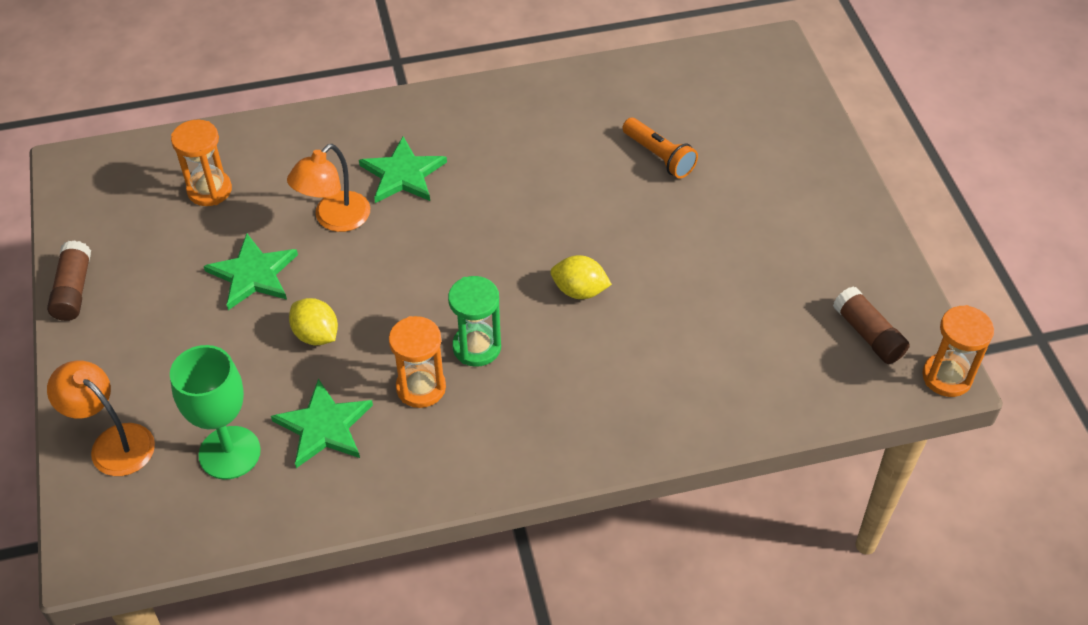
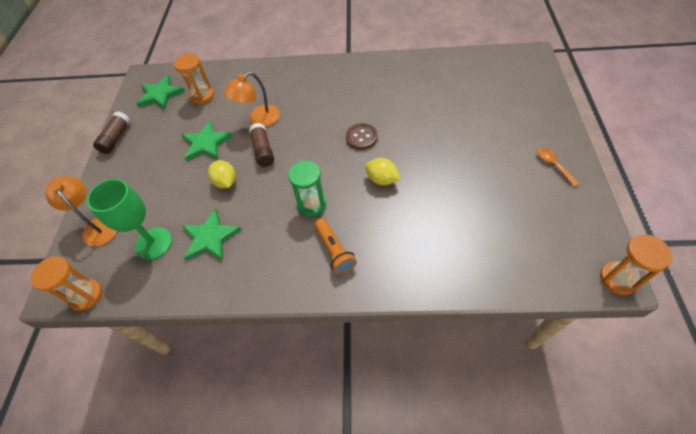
camera: 20 degrees right, 5 degrees up
green star [359,136,447,203] -> green star moved to [137,75,185,109]
orange hourglass [389,316,446,408] -> orange hourglass moved to [30,256,102,311]
orange flashlight [622,118,698,178] -> orange flashlight moved to [314,218,357,275]
brown glue stick [833,287,910,364] -> brown glue stick moved to [249,123,274,167]
none -> brown button [346,123,378,150]
none -> orange spoon [538,147,579,187]

